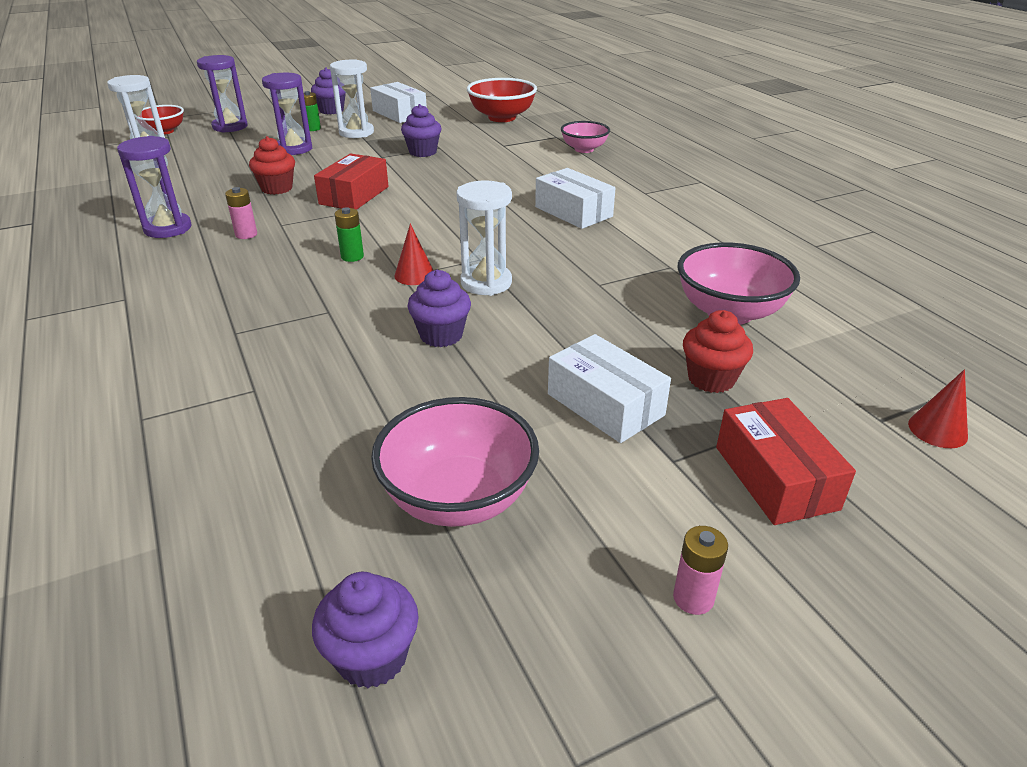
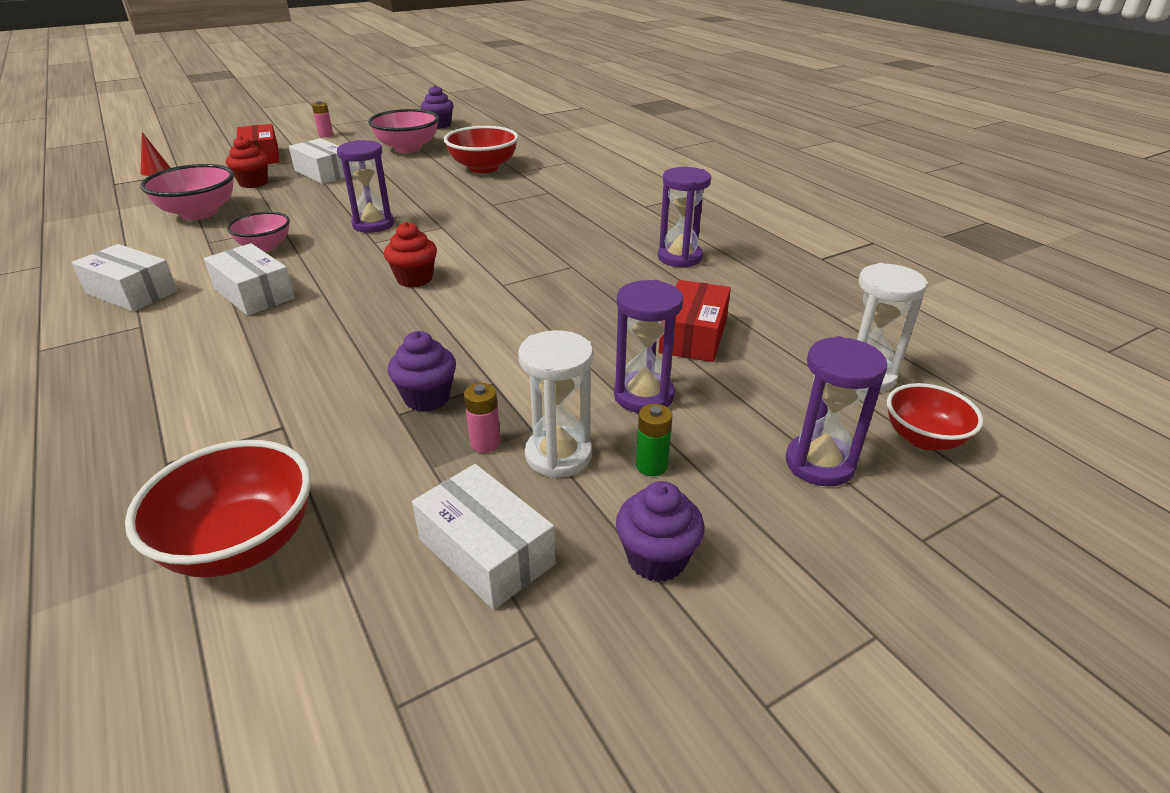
camera: 175 degrees right, 0 degrees up
pink battery [225,187,257,239] -> pink battery moved to [464,383,501,453]
red cupcake [249,136,295,195] -> red cupcake moved to [384,222,437,287]
red box [314,153,389,210] -> red box moved to [659,280,731,362]
green battery [335,207,364,262] -> none
red cone [394,224,434,285] -> none
purple cupcake [407,270,471,347] -> none
white hourglass [456,180,512,296] -> purple hourglass [337,140,394,233]
pink bowl [561,121,610,153] -> pink bowl moved to [227,212,290,251]
none -> white box [71,244,178,312]
none -> red bowl [444,126,519,173]

